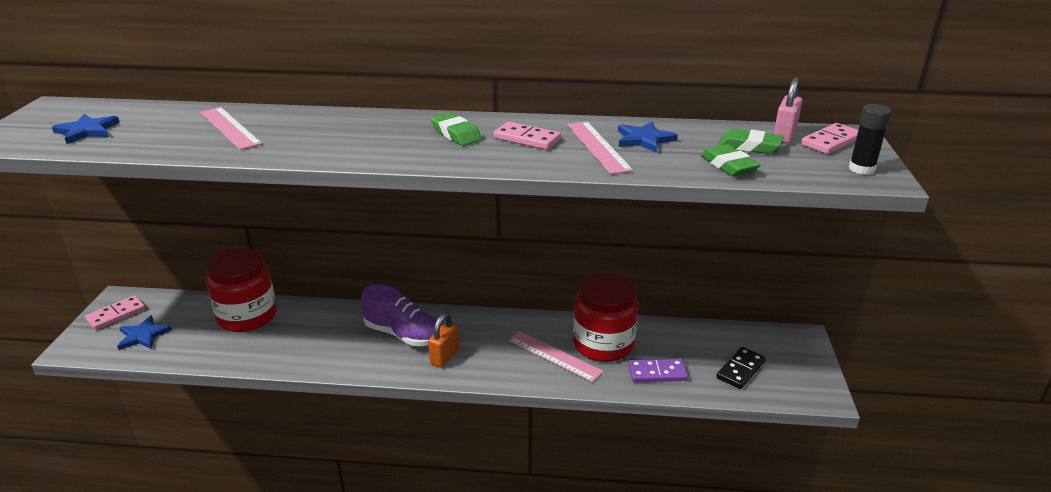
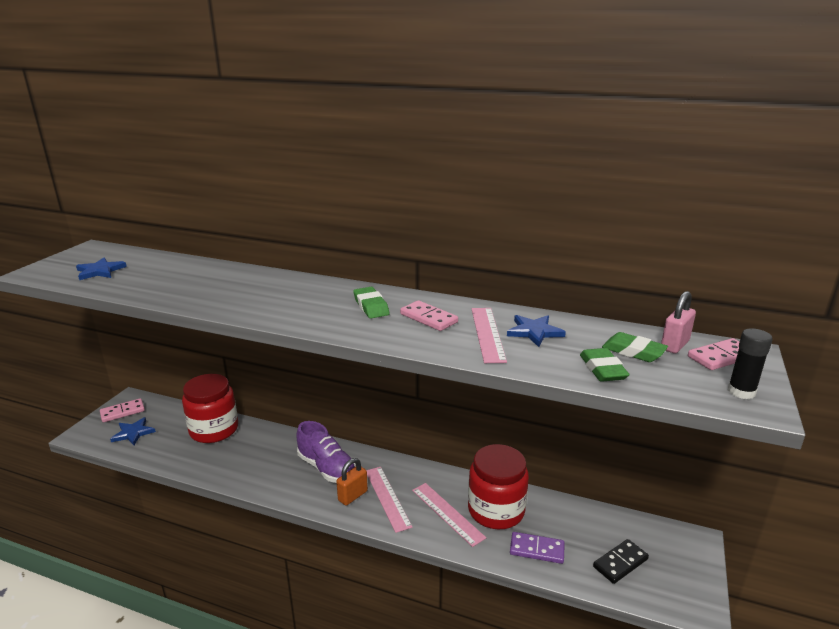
camera: 15 degrees right, 5 degrees down
pink ruler [200,107,262,150] -> pink ruler moved to [366,467,413,533]

